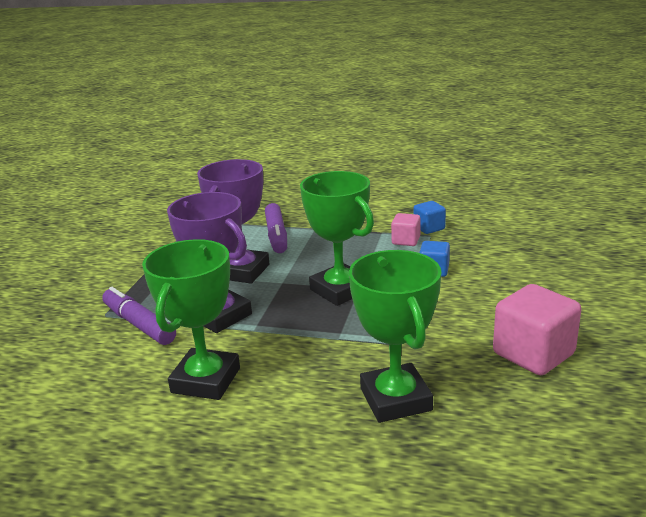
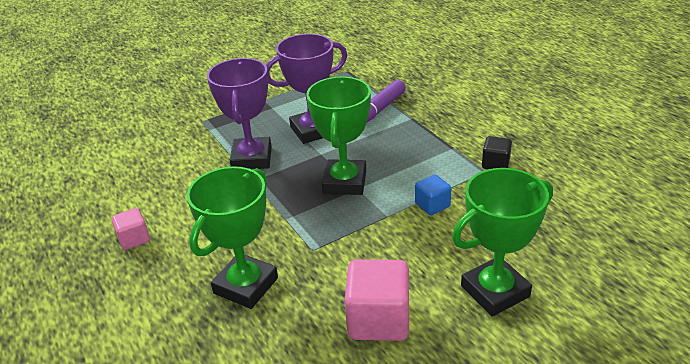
camera: 45 degrees right, 10 degrees up
purple marker [102,287,176,345] -> none
green trophy [142,239,240,400] -> green trophy moved to [452,168,553,317]
pink cube [391,213,421,246] -> pink cube moved to [112,208,150,250]
blue cube [413,201,446,234] -> black cube [482,136,512,169]

